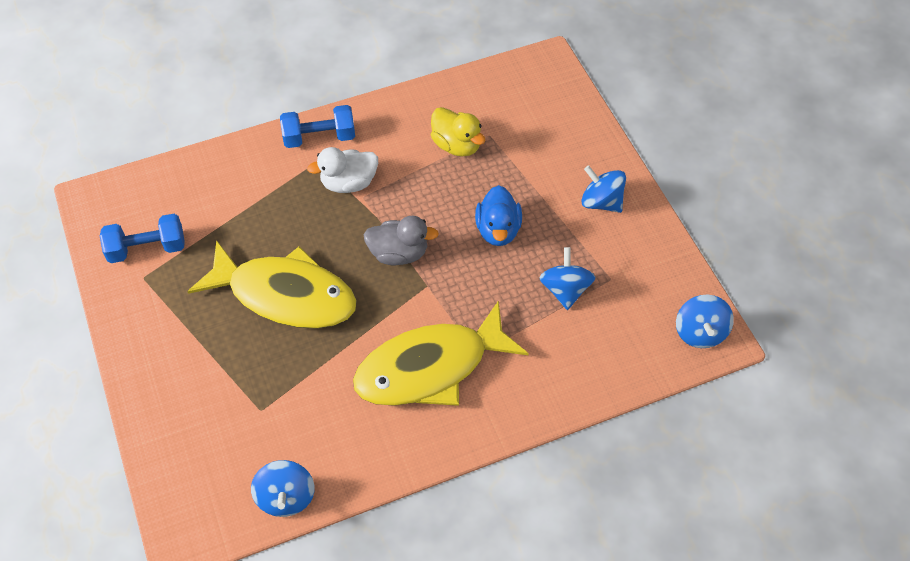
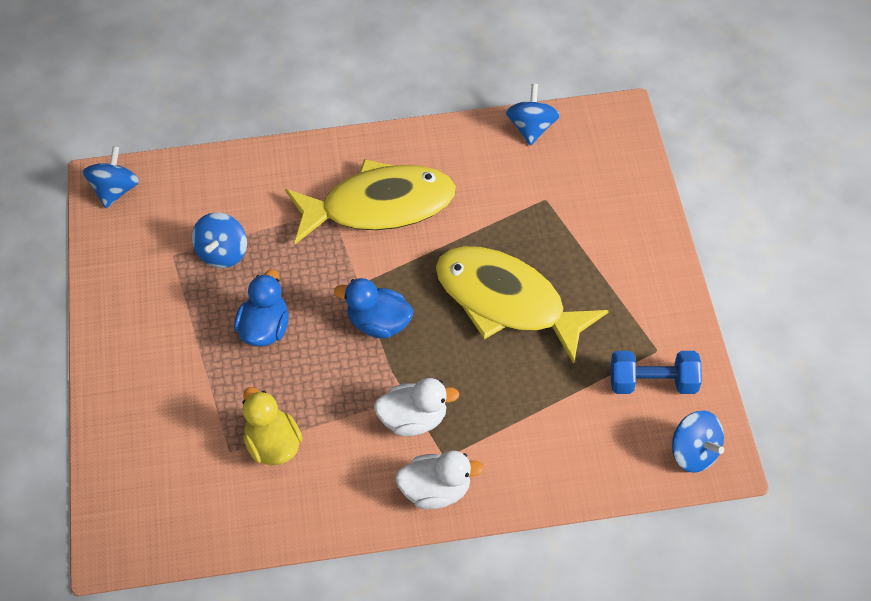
camera: 165 degrees left, 0 degrees up
blue dumbbell [280,105,355,148] -> white duck [395,451,484,509]
grey duck [363,216,439,265] -> blue duck [334,278,413,338]
blue spinning top [581,165,626,213] -> blue spinning top moved to [672,411,724,473]

